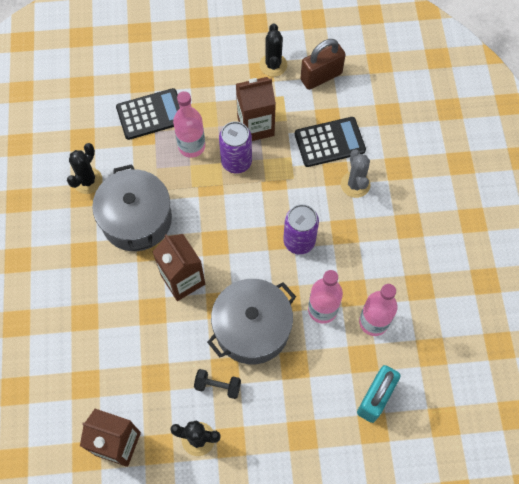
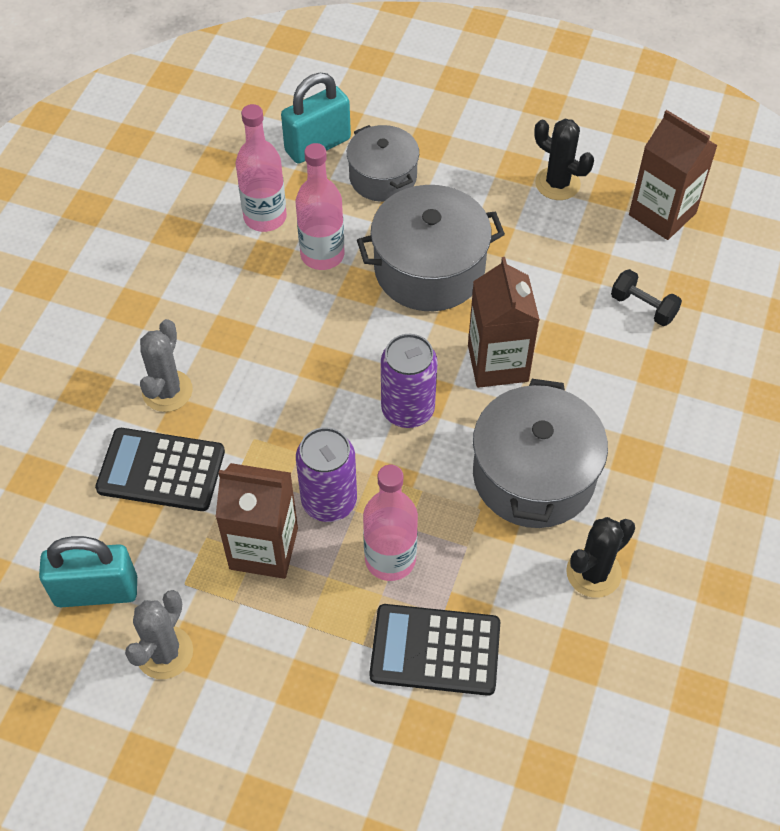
camera: 155 degrees left, 10 degrees down
black dumbbell [194,369,241,399] -> black dumbbell moved to [611,269,682,326]
black cactus [260,23,287,77] -> grey cactus [125,590,193,679]
purple can [283,204,319,255] -> purple can moved to [381,334,438,428]
brown padlock [301,39,346,90] -> turquoise padlock [39,536,137,607]
none -> grey pot [347,125,419,202]

